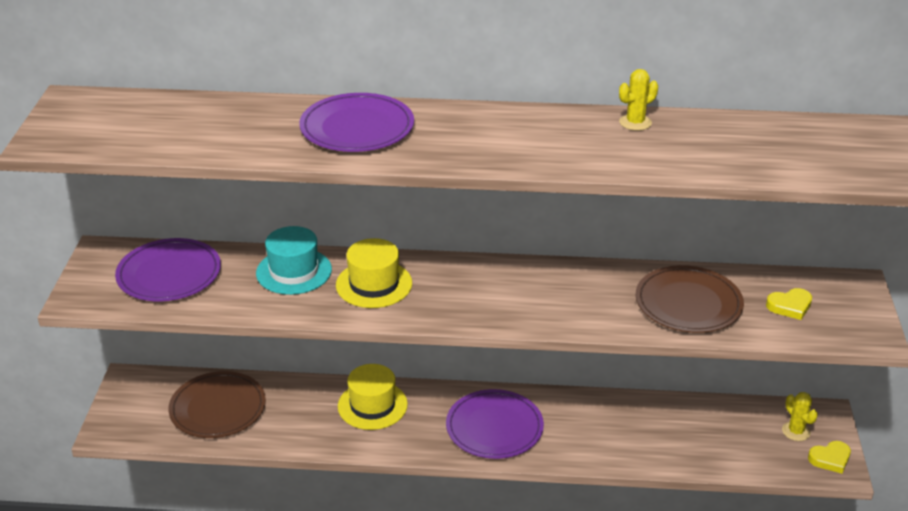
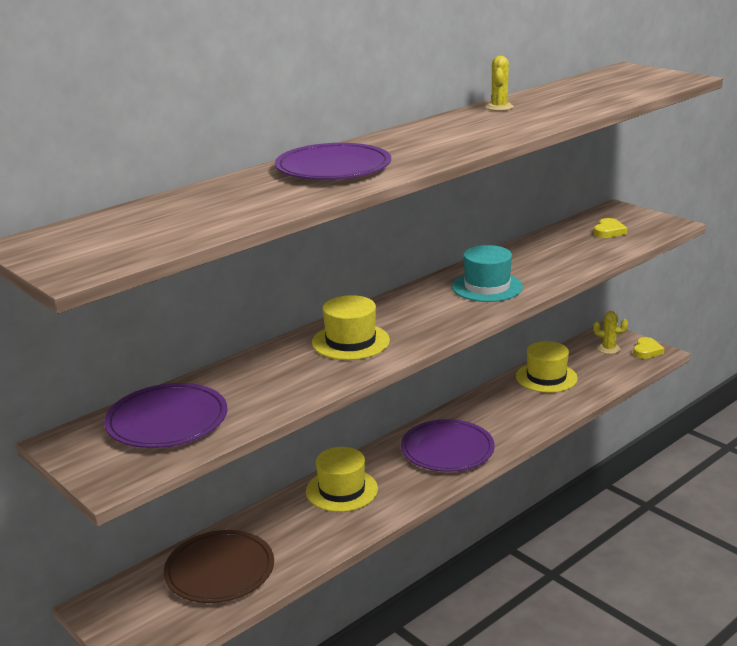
camera: 45 degrees left, 10 degrees down
turquoise hat [256,226,332,295] -> turquoise hat moved to [452,245,523,302]
brown plate [635,265,744,333] -> none
none -> yellow hat [516,341,578,393]

